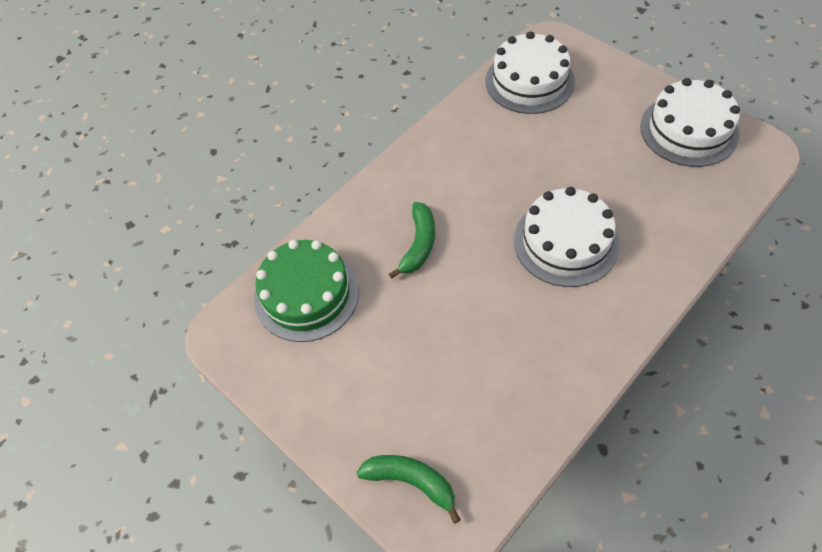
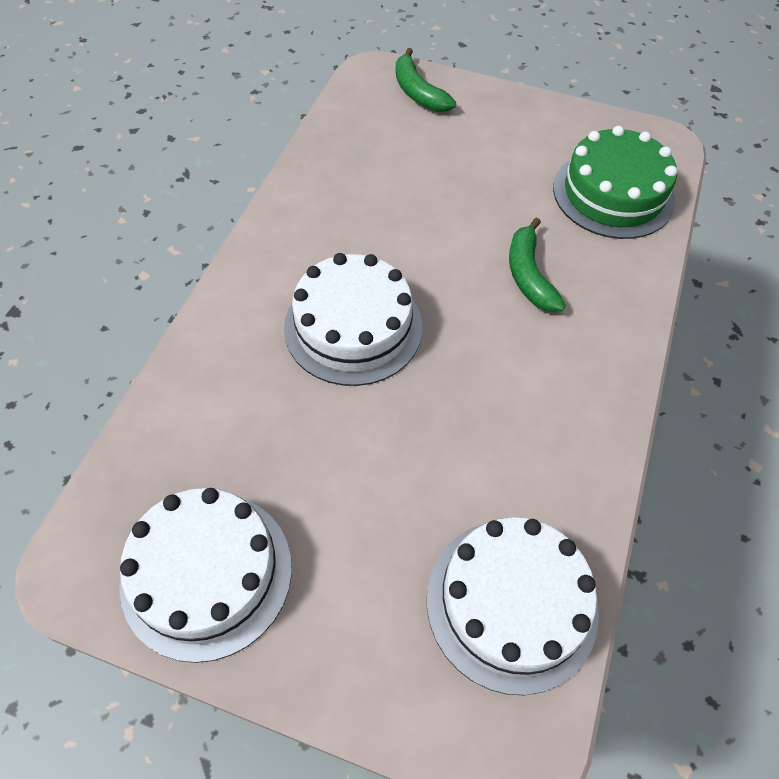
camera: 150 degrees right, 0 degrees up
green banana [356,455,461,524] -> green banana turned 60 degrees clockwise [396,48,456,112]

